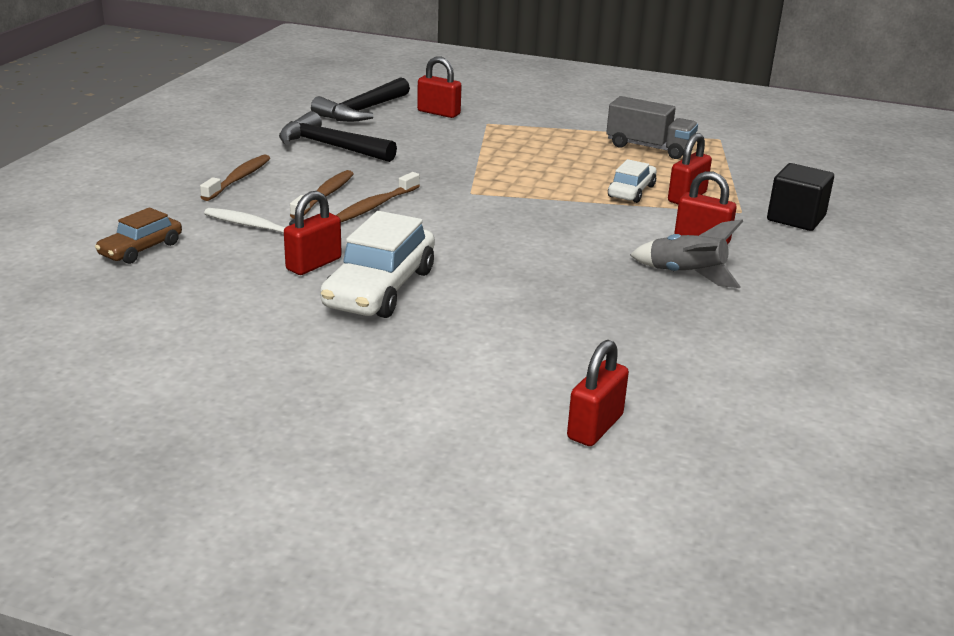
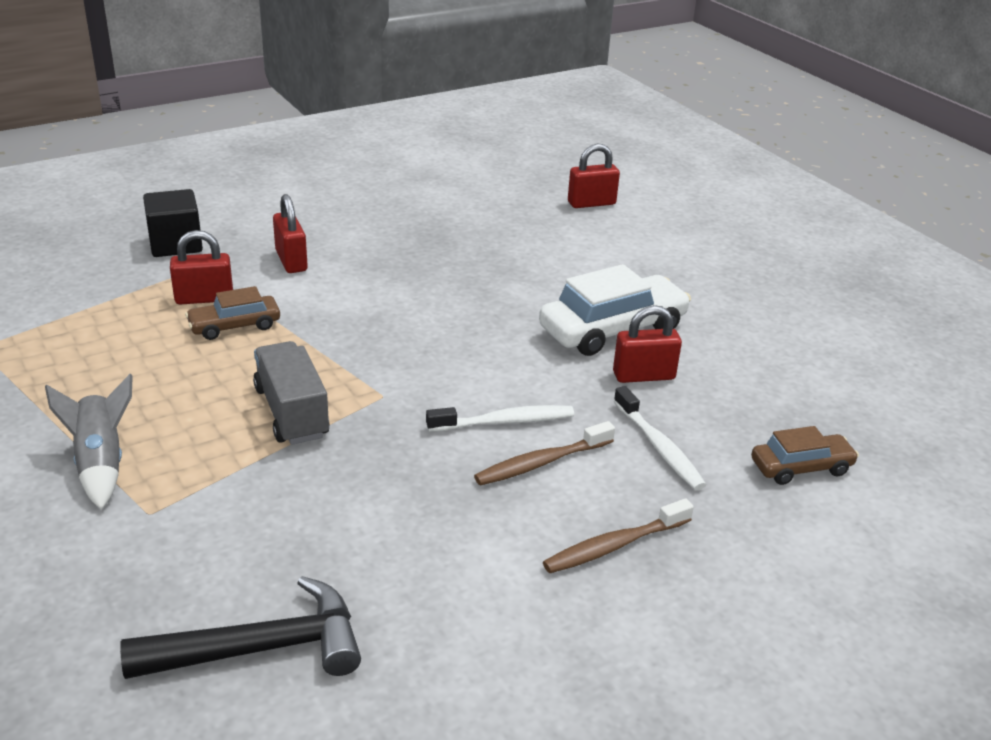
camera: 140 degrees left, 5 degrees up
black hammer [279,111,397,162] -> none
brown toothbrush [336,172,420,222] -> white toothbrush [426,405,574,432]
red padlock [417,56,462,118] -> none
grey truck [606,96,698,159] -> grey truck moved to [253,341,330,445]
white car [608,159,656,203] -> brown car [185,286,280,340]
grey rocket [630,219,743,288] -> grey rocket moved to [45,374,133,510]

